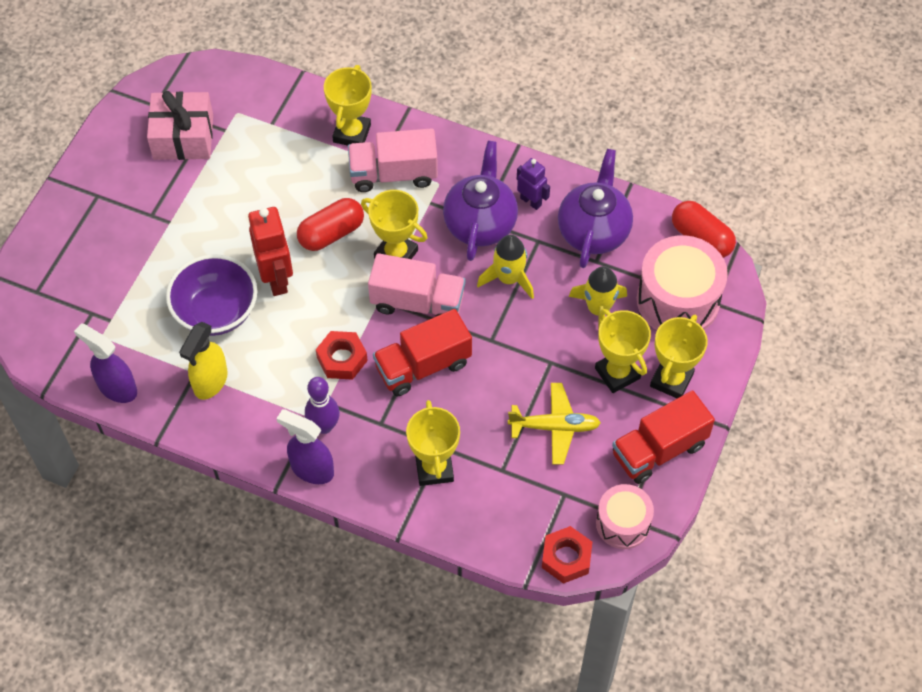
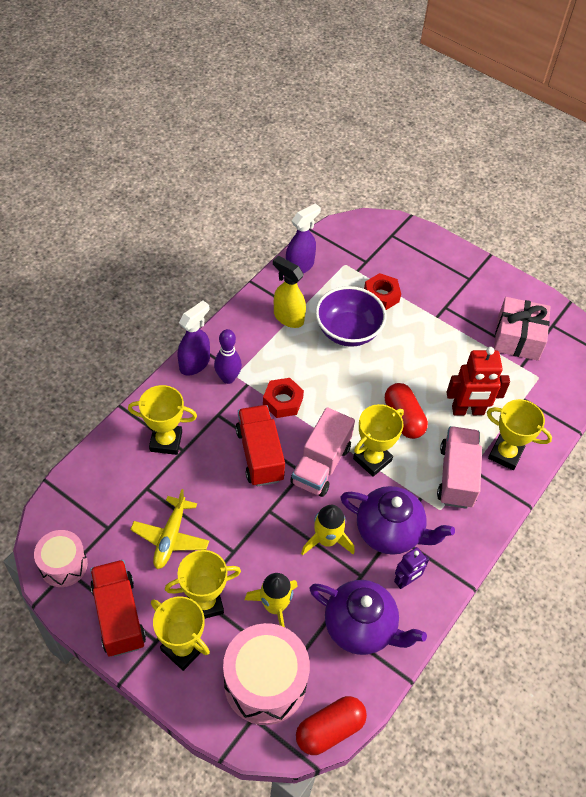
camera: 100 degrees right, 5 degrees down
red robot [248,207,293,296] -> red robot moved to [447,347,510,416]
red nut [542,526,592,584] -> red nut moved to [364,273,401,310]

